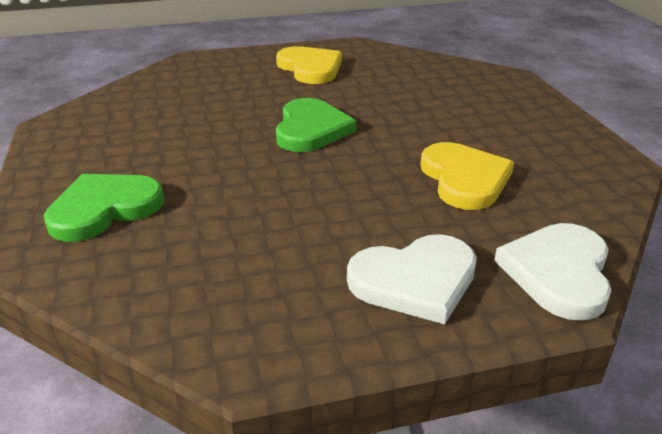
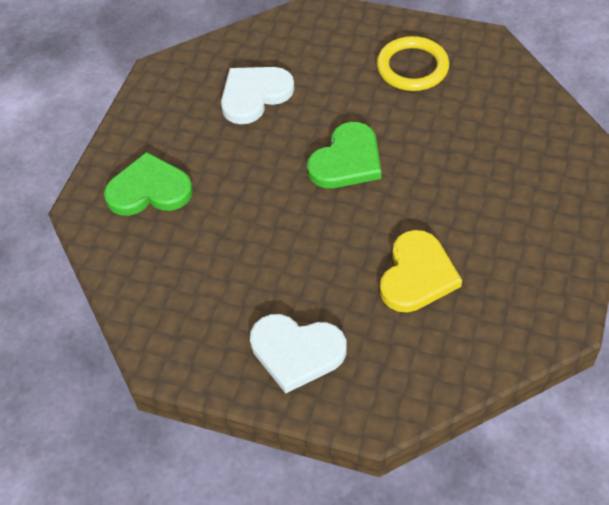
camera: 35 degrees right, 20 degrees up
yellow heart [276,46,342,84] -> yellow ring [377,36,449,91]
white heart [494,223,612,321] -> white heart moved to [221,67,294,124]

